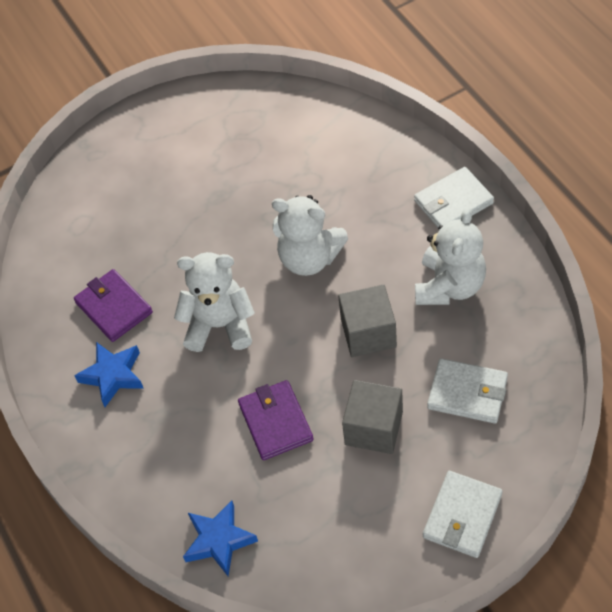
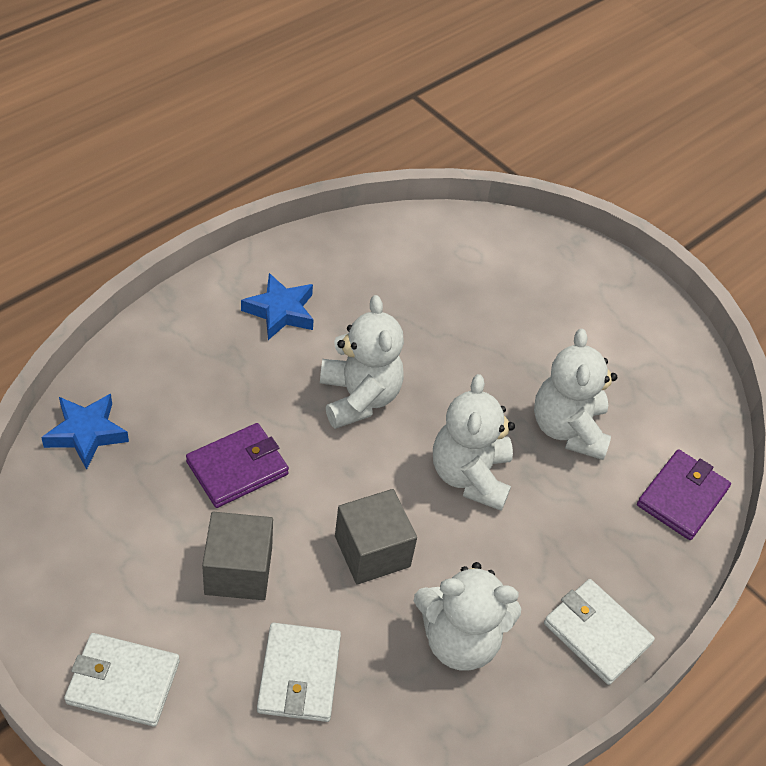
camera: 65 degrees right, 5 degrees down
purple wallet [74,269,153,342] -> purple wallet moved to [637,449,731,540]
none -> white teddy bear [534,329,617,460]

